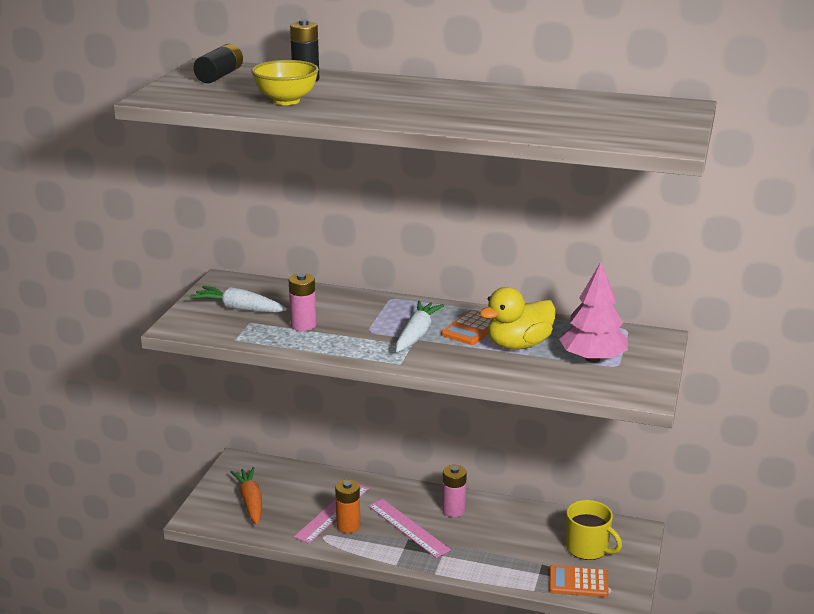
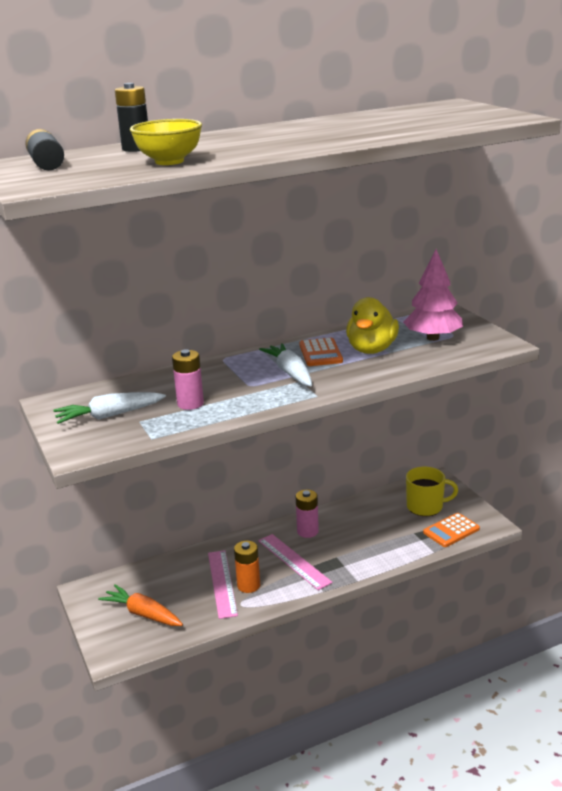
camera: 40 degrees left, 0 degrees up
pink ruler [368,499,451,558] -> pink ruler turned 45 degrees clockwise [258,534,333,590]

